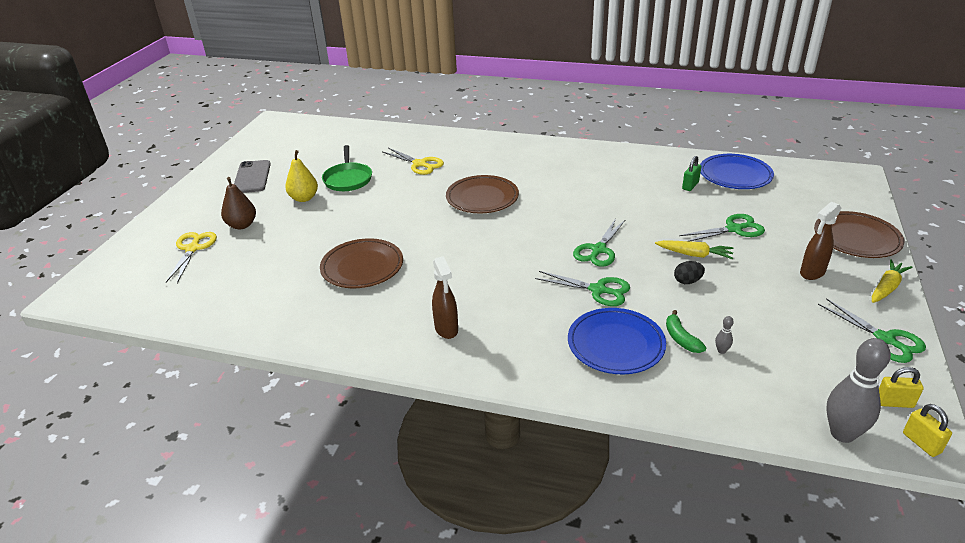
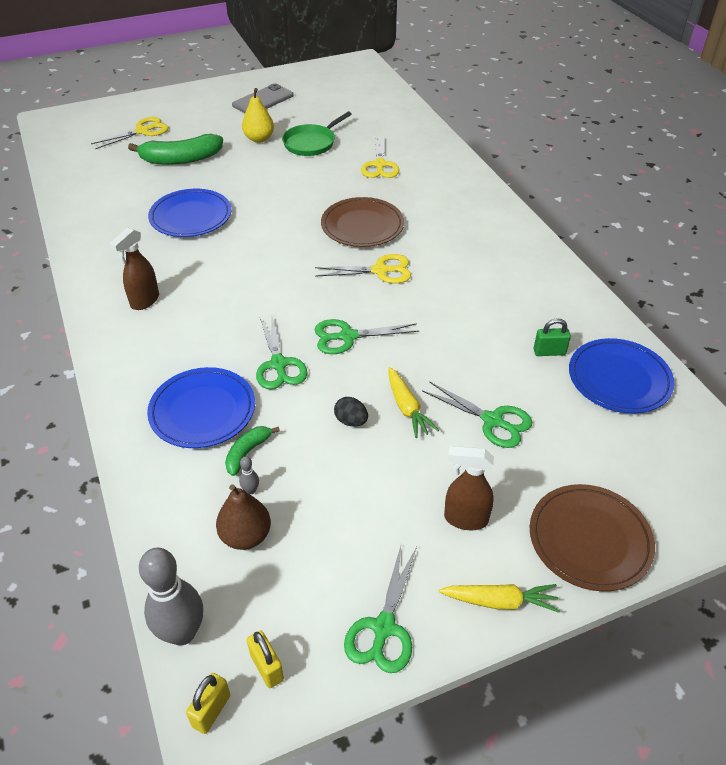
camera: 50 degrees right, 10 degrees up
brown pear [221,177,256,229] -> brown pear moved to [216,484,271,550]
brown plate [320,238,403,288] -> blue plate [148,189,232,237]
none -> green banana [128,134,223,165]
none -> yellow scissors [315,254,411,284]

